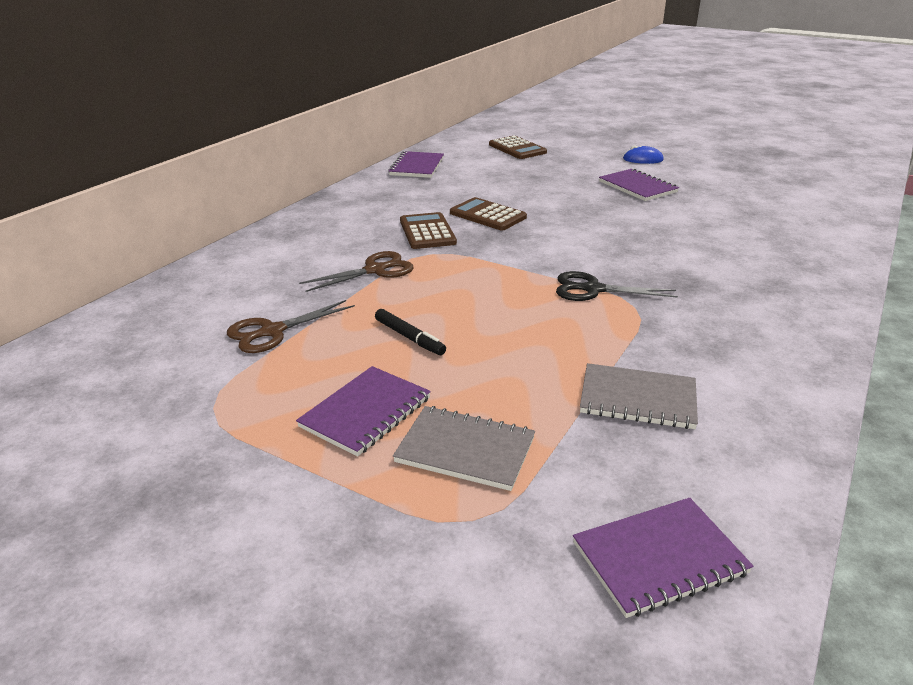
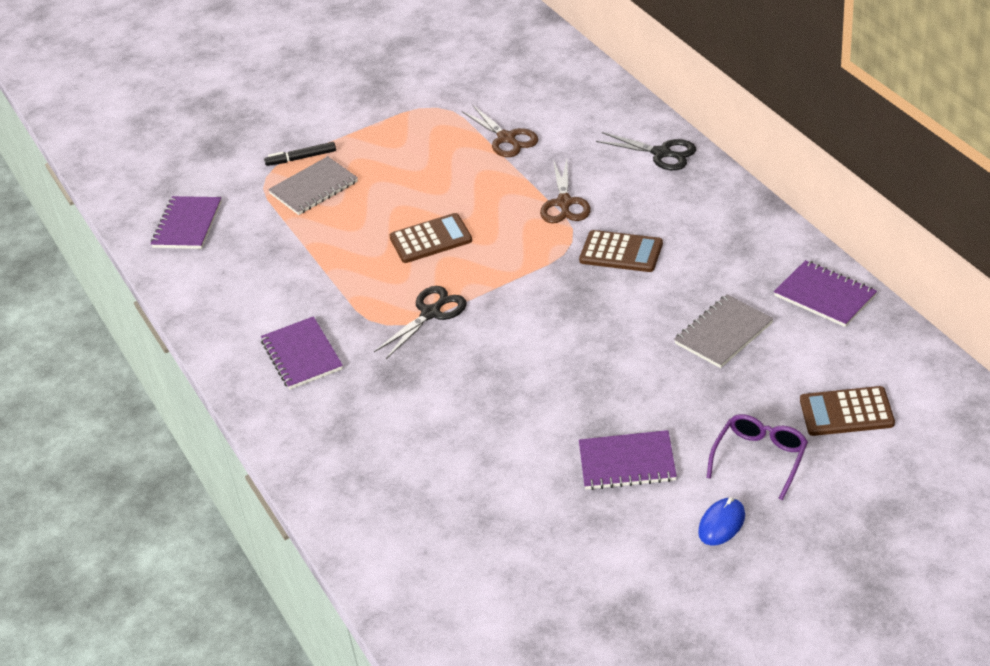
camera: 125 degrees right, 10 degrees up
brown scissors [227,300,355,353] -> brown scissors turned 150 degrees clockwise [462,105,538,157]
purple notebook [296,366,431,457] -> purple notebook moved to [261,316,343,390]
black marker [375,309,446,355] -> black marker moved to [264,142,336,166]
brown calculator [450,197,527,231] -> brown calculator moved to [389,213,472,263]
grey notebook [580,363,698,429] -> grey notebook moved to [674,294,774,368]
none -> black scissors [596,132,696,170]
none -> purple glasses [707,414,808,501]

